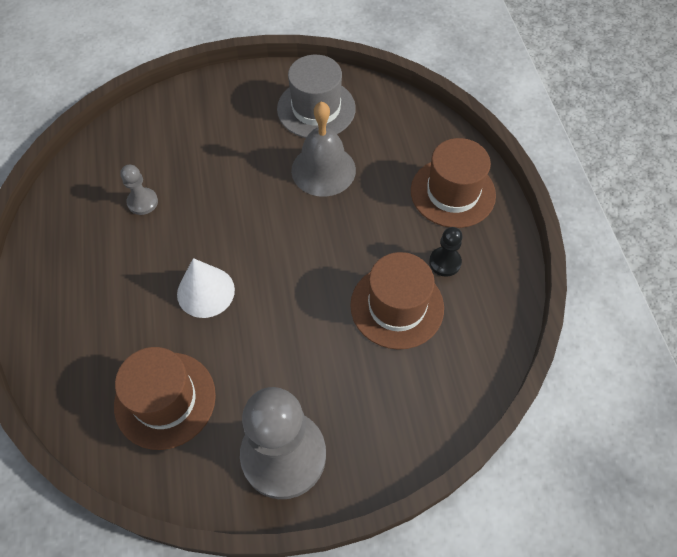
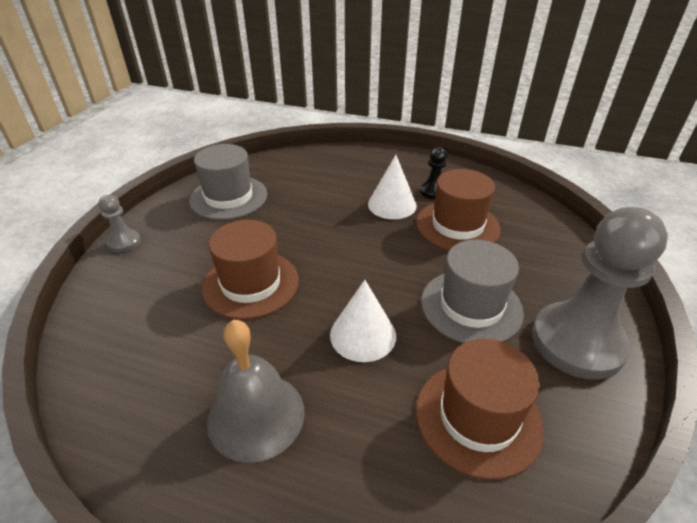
camera: 60 degrees left, 20 degrees down
grey pawn [120,165,158,215] -> grey pawn moved to [98,195,141,252]
grey bell [291,101,356,197] -> grey bell moved to [207,320,305,463]
brown hat [411,138,496,228] -> brown hat moved to [202,220,299,319]
none -> white cone [368,155,417,219]
none -> grey hat [421,240,524,343]

